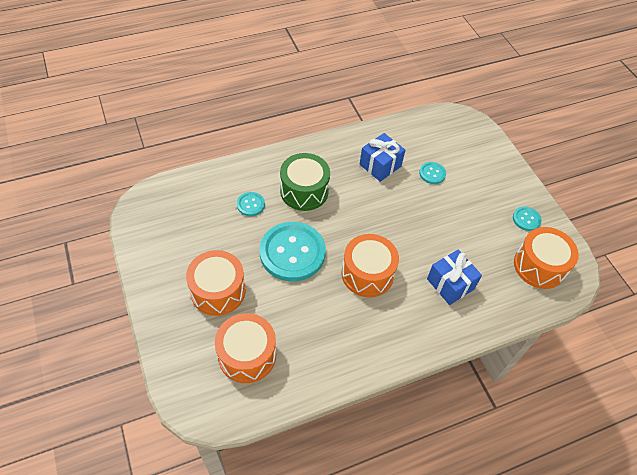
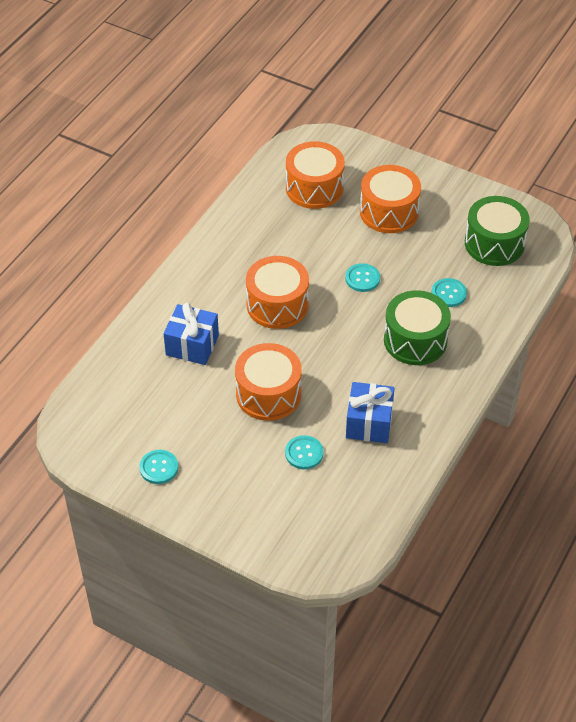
camera: 145 degrees right, 5 degrees down
turquoise button [260,222,326,282] -> turquoise button [345,263,380,292], size x0.45
orange drum [514,227,579,289] -> orange drum moved to [235,343,302,421]
none -> green drum [465,196,530,266]

